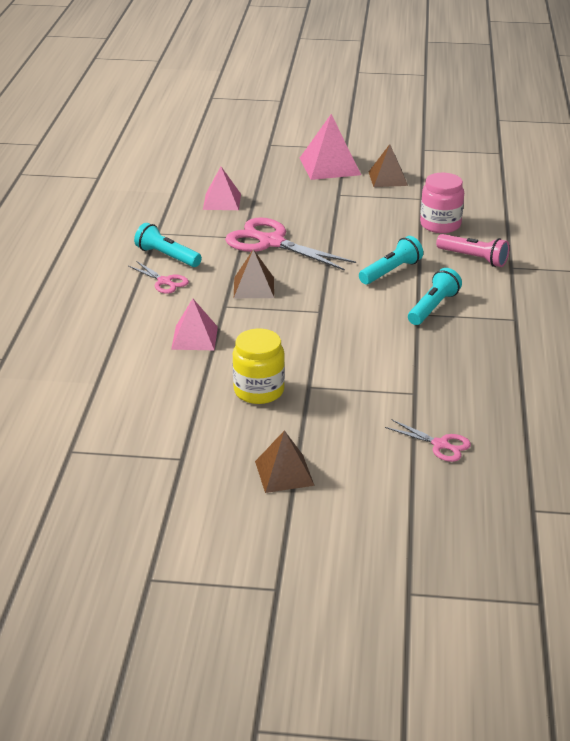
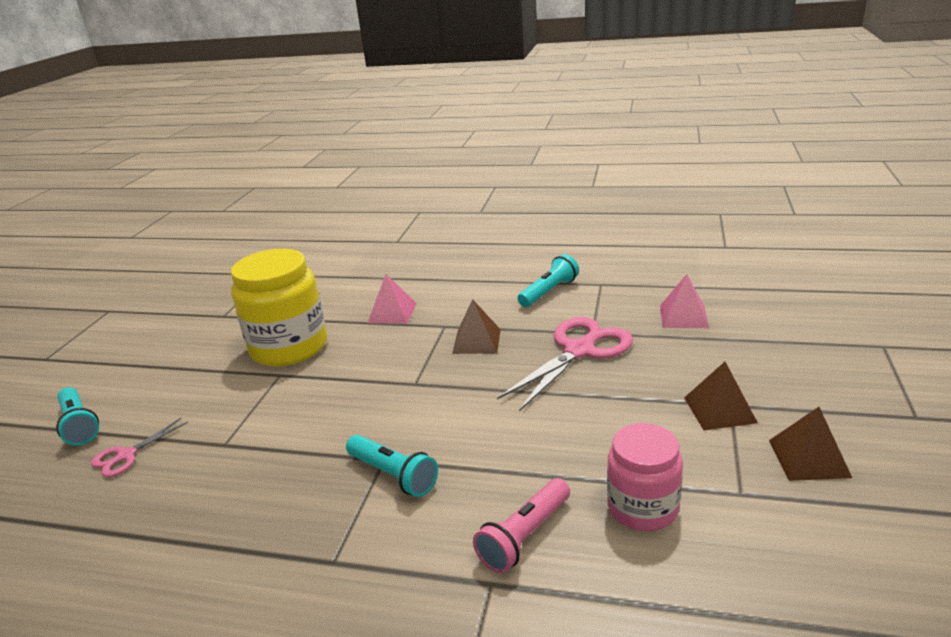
camera: 100 degrees right, 5 degrees down
pink scissors [128,261,189,294] -> none
yellow jar [233,329,285,404] -> yellow jar [231,249,327,367], size x1.63
brown pyramid [255,430,315,493] -> brown pyramid moved to [684,362,758,430]
pink pyramid [300,114,361,180] -> none
turquoise flashlight [359,236,423,284] -> turquoise flashlight moved to [56,387,99,446]

